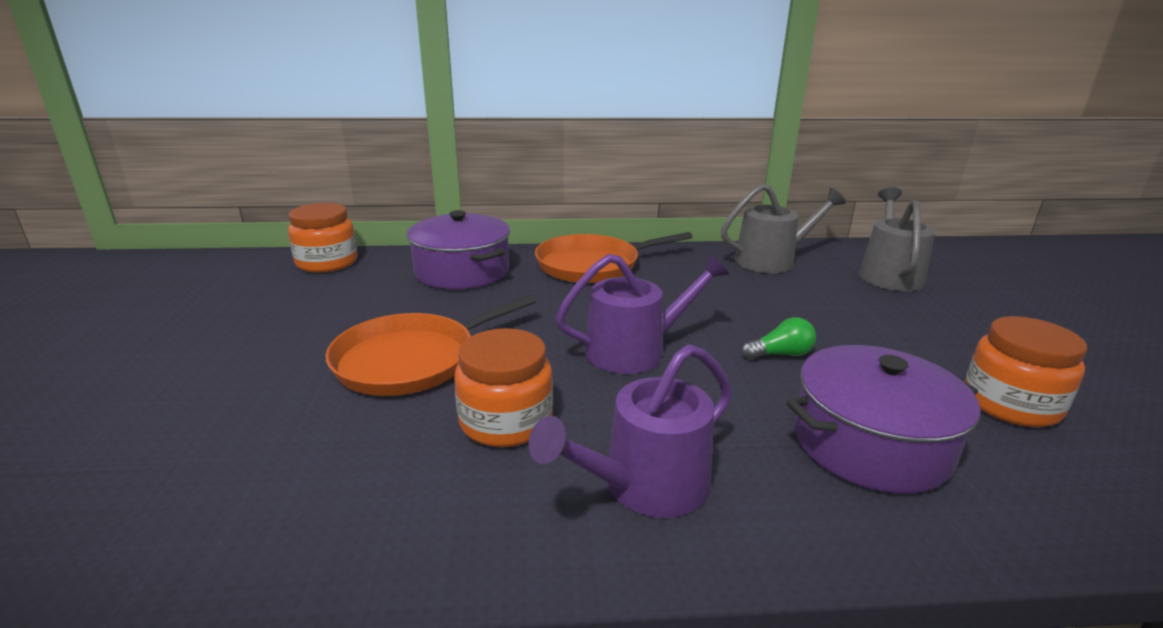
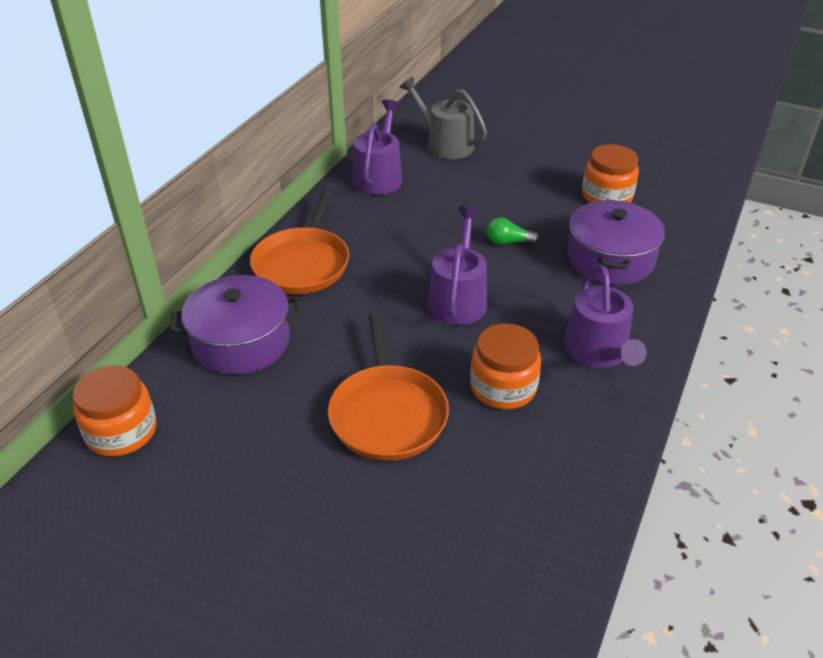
camera: 60 degrees left, 15 degrees up
grey watering can [721,184,846,273] -> purple watering can [353,100,402,195]
green light bulb [742,317,816,359] -> green light bulb turned 105 degrees counterclockwise [486,217,539,245]

